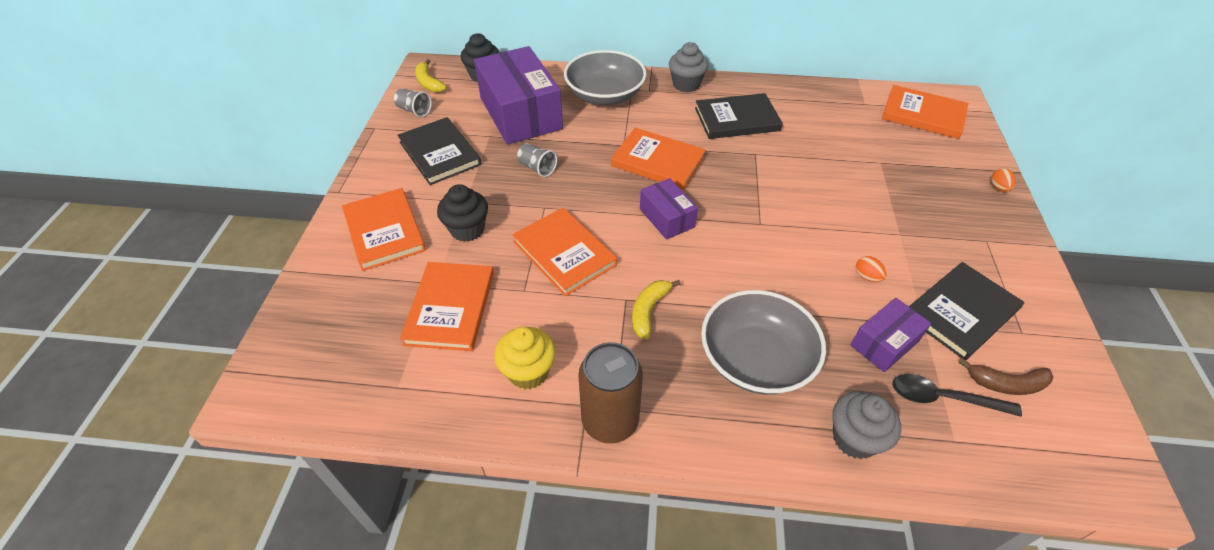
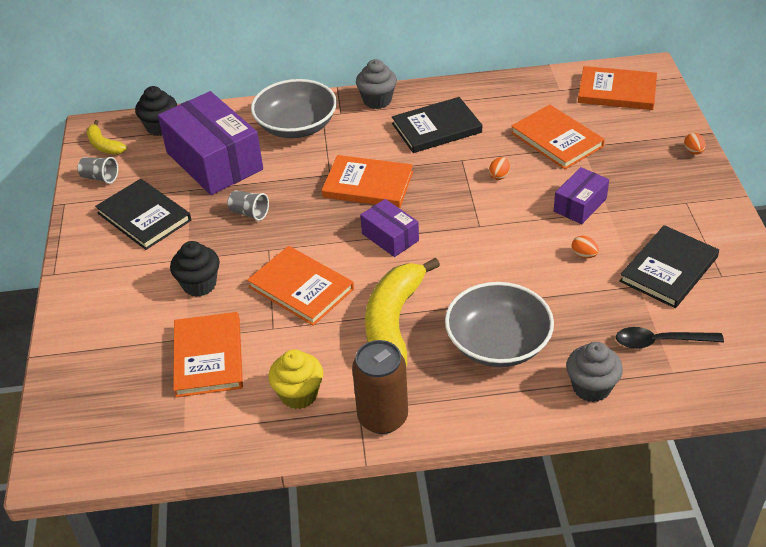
camera: 10 degrees left, 5 degrees down
orange book [342,188,426,271] -> orange book moved to [511,105,605,169]
yellow banana [632,280,681,339] -> yellow banana [365,257,440,367], size x1.99
purple box [850,298,931,372] -> purple box moved to [554,167,609,224]
brown banana [958,358,1054,395] -> none
none -> orange egg [489,157,510,180]

